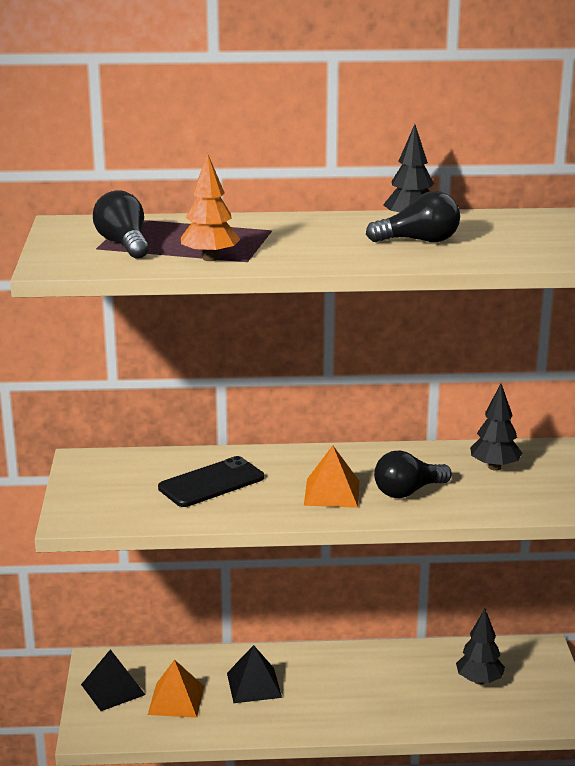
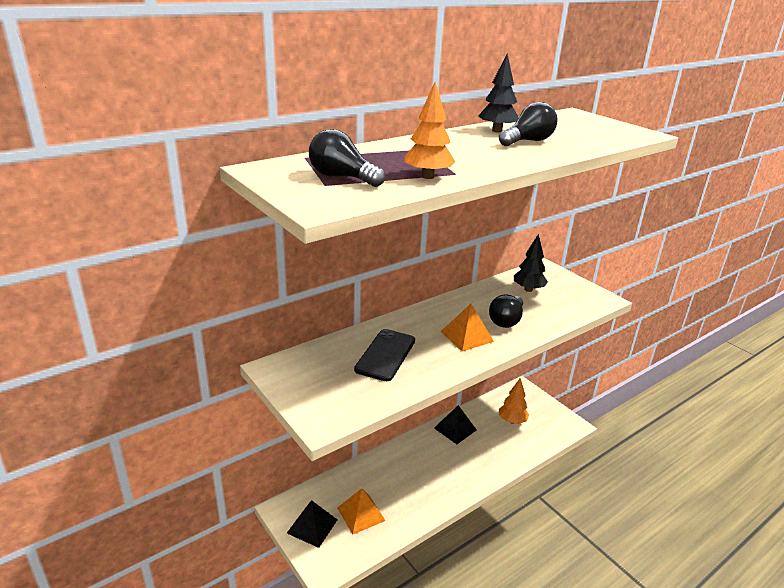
camera: 35 degrees left, 5 degrees up
black pyramid [227,645,282,703] -> black pyramid moved to [434,405,477,444]
black tree [456,609,505,685] -> orange tree [499,378,529,424]

